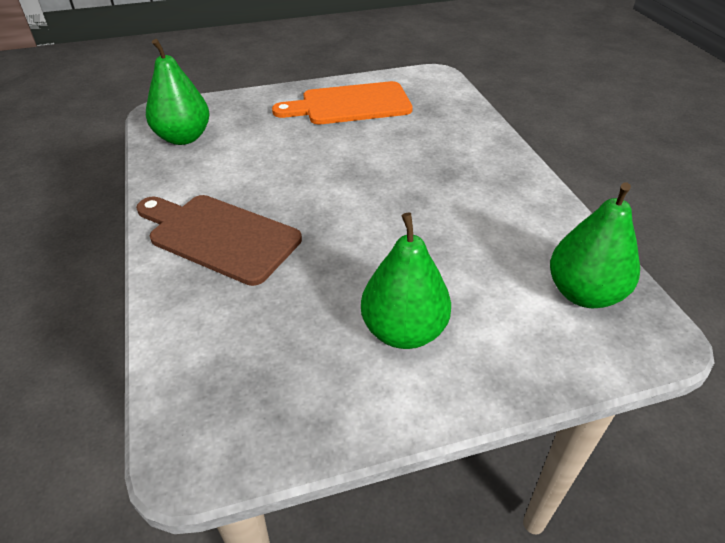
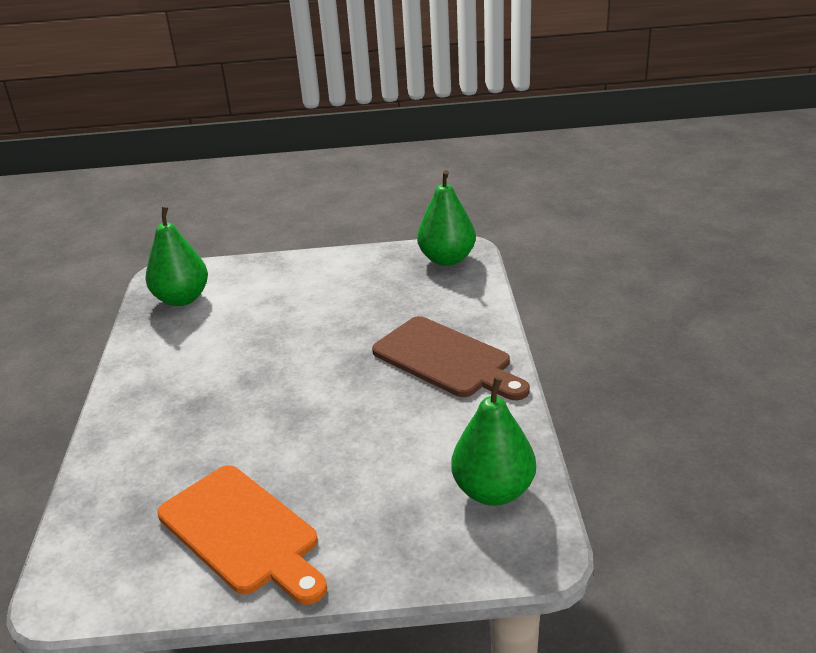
camera: 165 degrees left, 10 degrees down
orange cutting board [272,81,413,124] -> orange cutting board turned 45 degrees clockwise [157,465,327,605]
green pear [361,213,451,349] -> green pear moved to [417,170,476,266]

